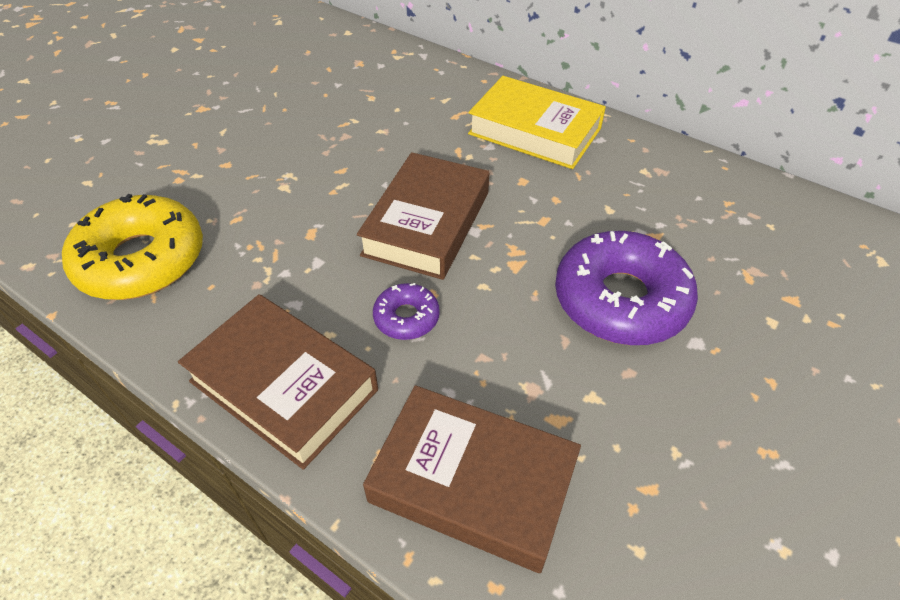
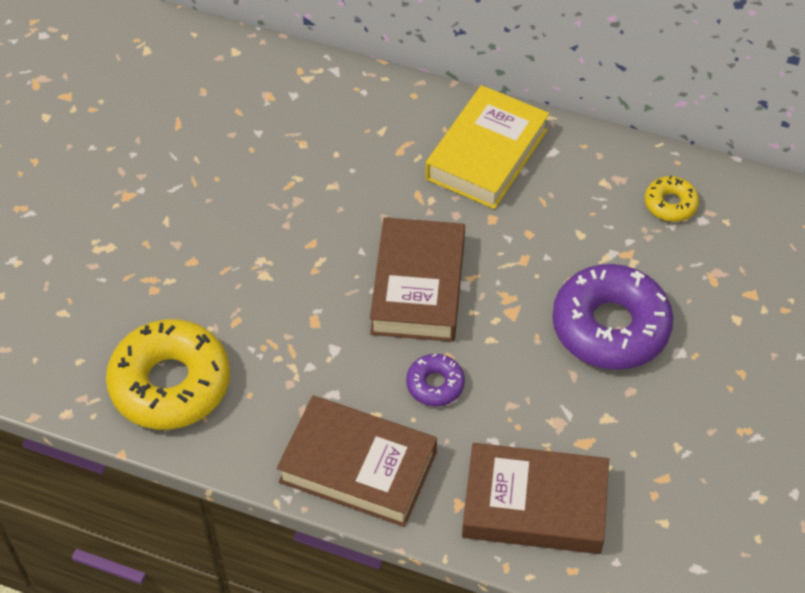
camera: 15 degrees left, 5 degrees up
yellow book [468,76,606,169] -> yellow book turned 75 degrees counterclockwise [425,85,549,209]
none -> yellow donut [645,175,699,222]

